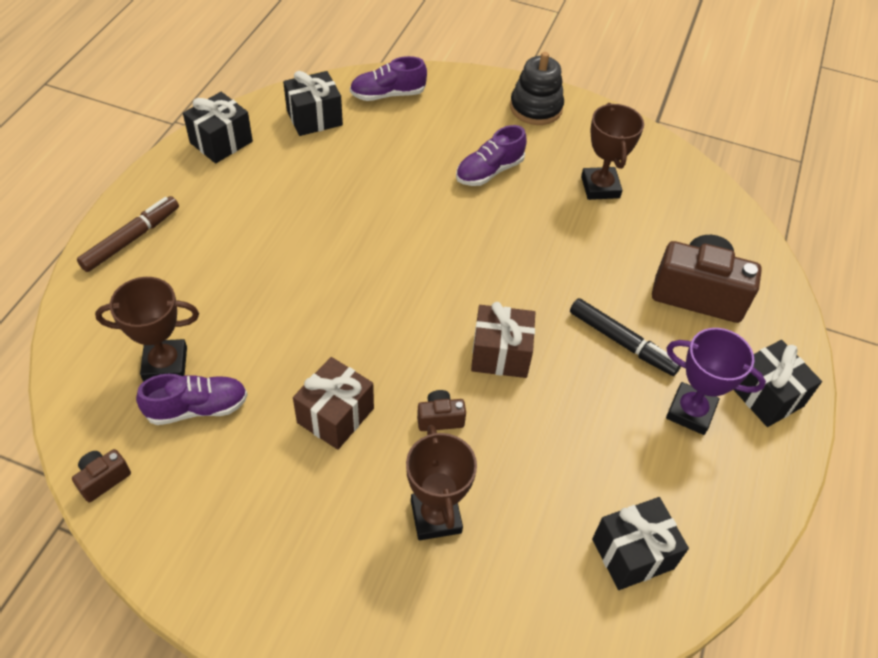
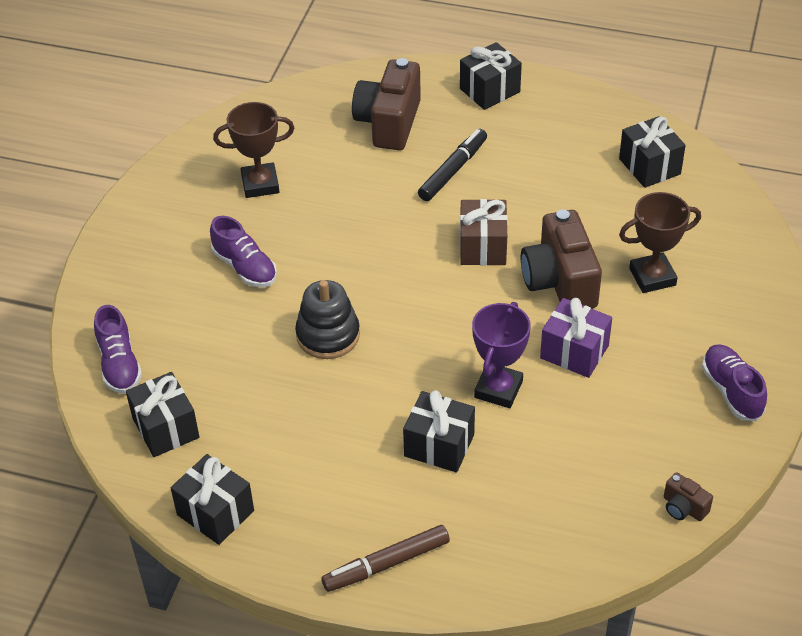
camera: 90 degrees left, 5 degrees down
brown marker [77,196,179,272] -> brown marker turned 60 degrees counterclockwise [321,525,450,592]
brown trophy [95,277,199,381] -> none
purple shoe [136,374,248,425] -> purple shoe moved to [702,345,767,421]
brown gift [293,357,374,450] -> purple gift [540,298,612,378]
brown camera [417,390,466,431] -> brown camera [521,209,602,309], size x2.22
black stacking toy [510,52,564,125] -> black stacking toy moved to [295,280,360,359]
purple trophy [666,328,766,435] -> purple trophy moved to [472,302,531,408]
none -> black gift [403,390,475,473]

